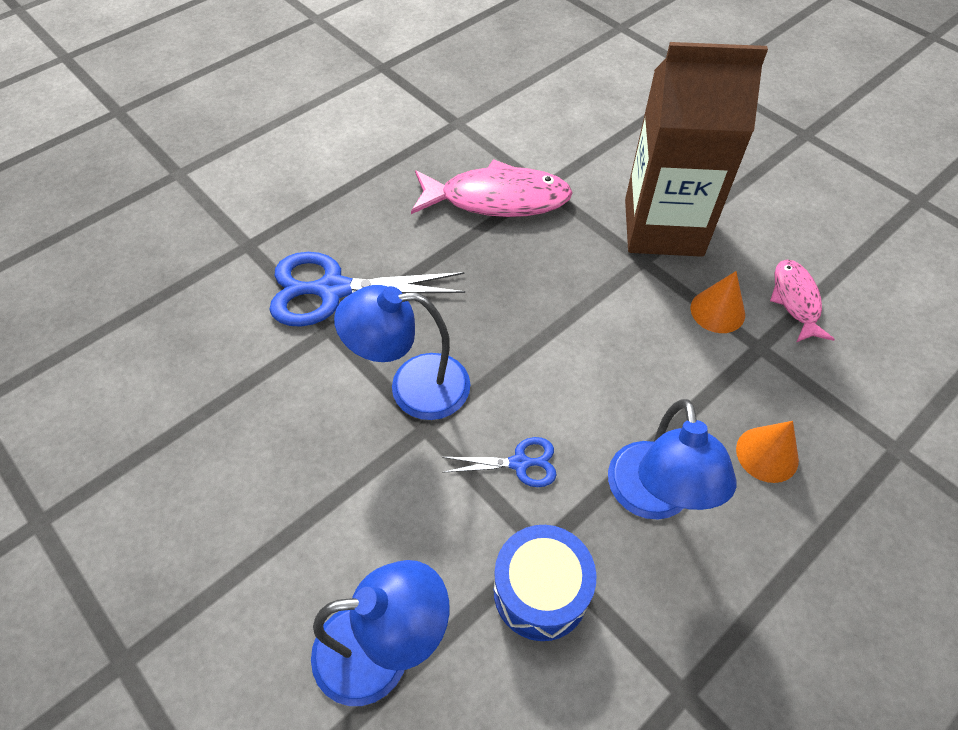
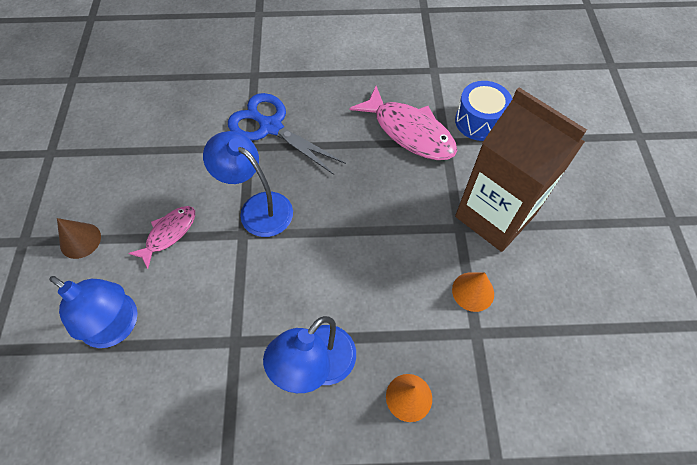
camera: 40 degrees right, 5 degrees up
blue scissors [442,437,557,487] -> none
blue drum [494,525,597,641] -> blue drum moved to [455,81,512,141]
pink fish [770,260,835,342] -> pink fish moved to [128,206,195,269]
none -> brown cone [57,218,101,259]

